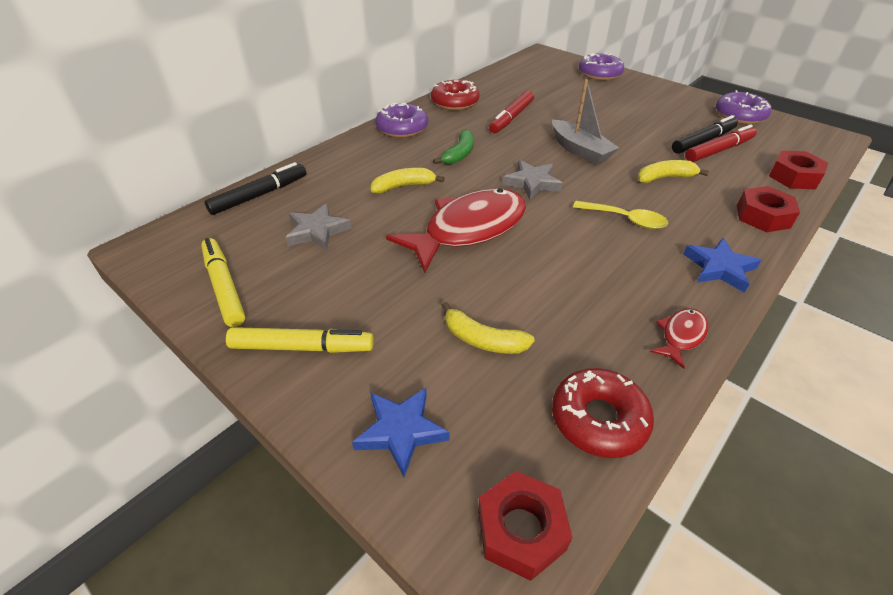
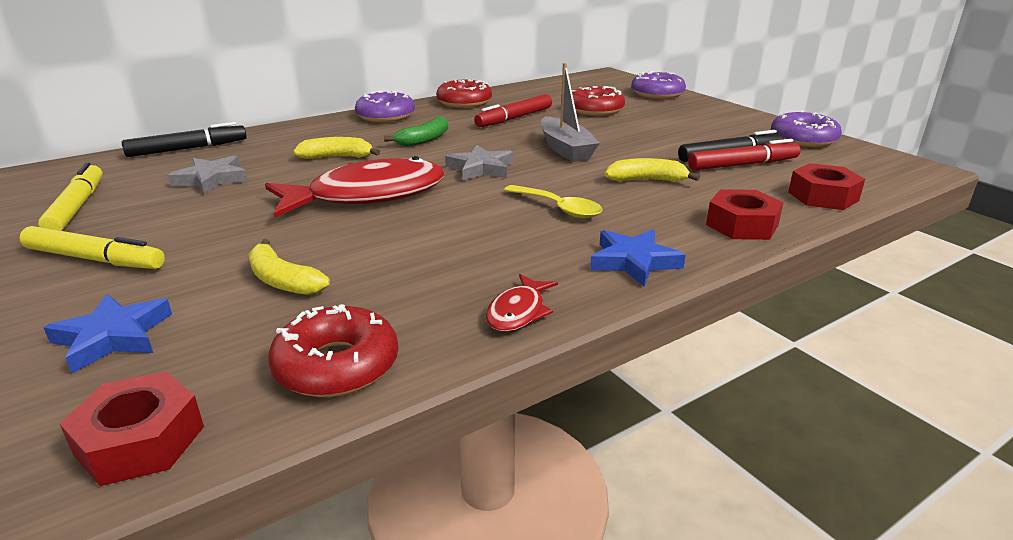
camera: 15 degrees right, 15 degrees down
red fish [650,308,708,369] -> red fish turned 150 degrees clockwise [486,274,558,332]
none -> red donut [572,86,625,116]

